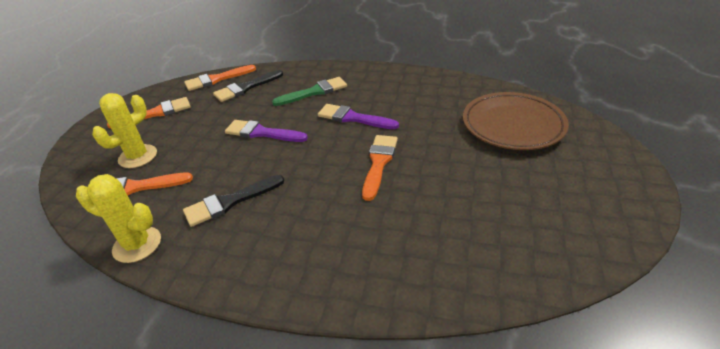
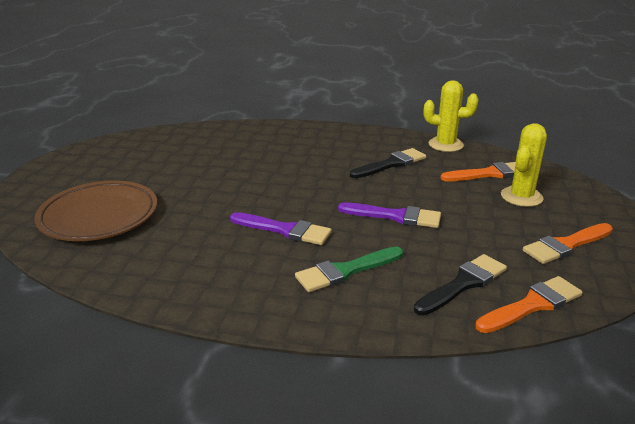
camera: 175 degrees right, 10 degrees down
orange brush [362,135,398,201] -> none

